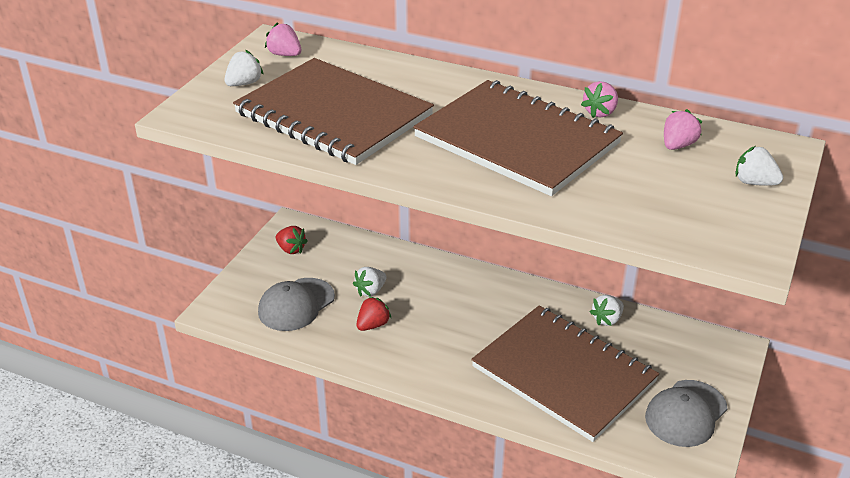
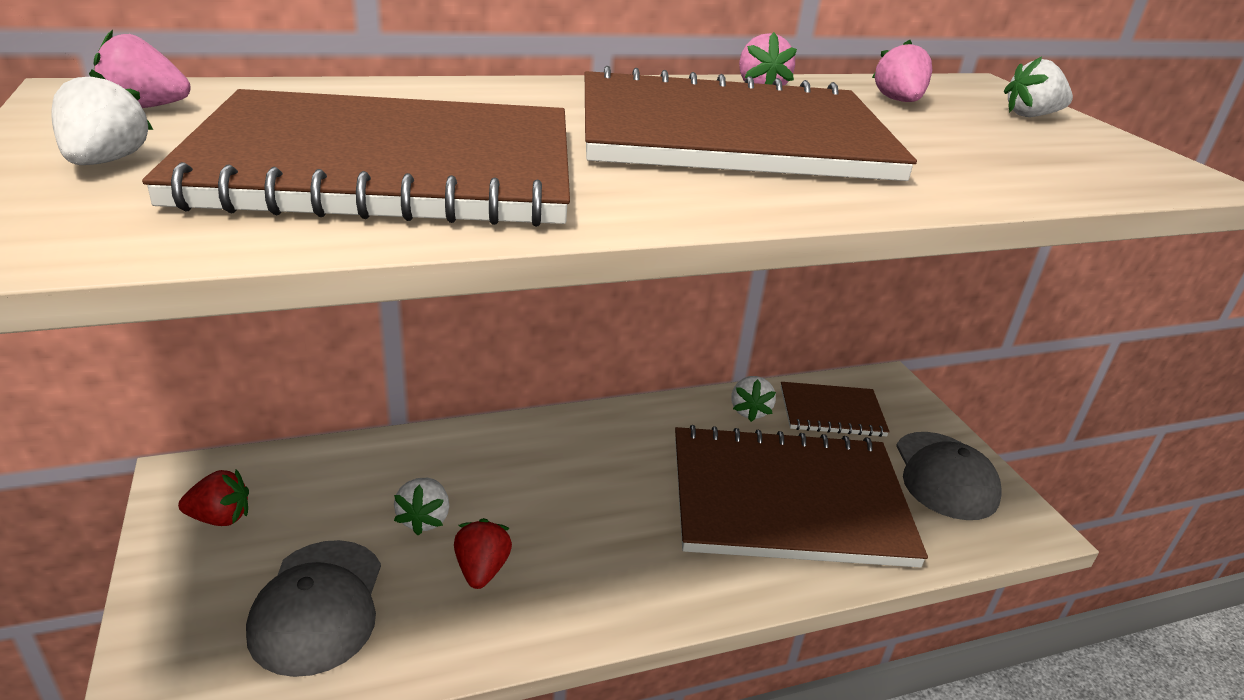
camera: 45 degrees left, 5 degrees down
none -> brown notebook [781,382,890,437]

